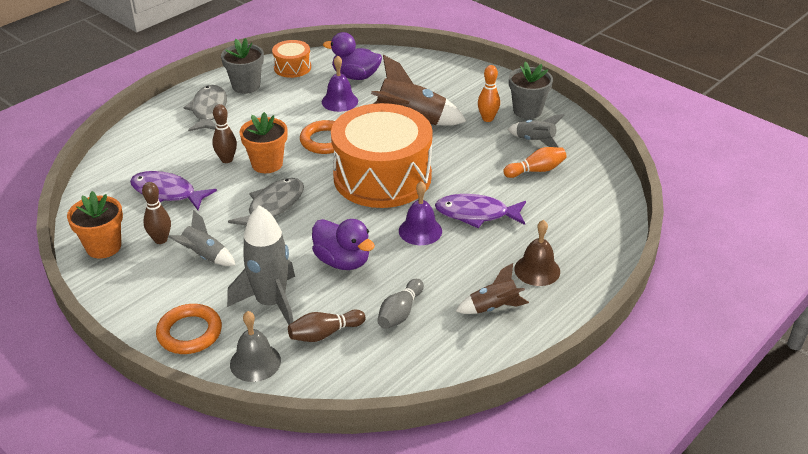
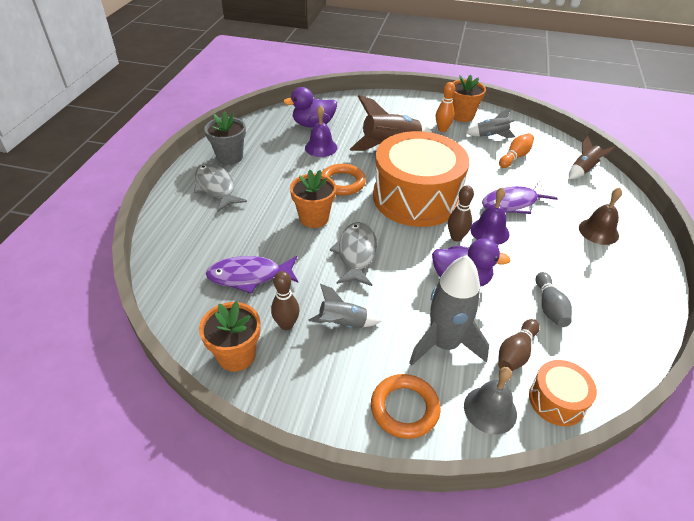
camera: 30 degrees left, 5 degrees up
brown bowling pin [212,104,237,163] -> brown bowling pin moved to [448,185,474,241]
orange drum [272,40,311,78] -> orange drum moved to [529,360,597,426]
brown rocket [455,263,529,314] -> brown rocket moved to [569,136,616,179]
grey flower pot [509,62,553,119] -> orange flower pot [452,75,486,122]

